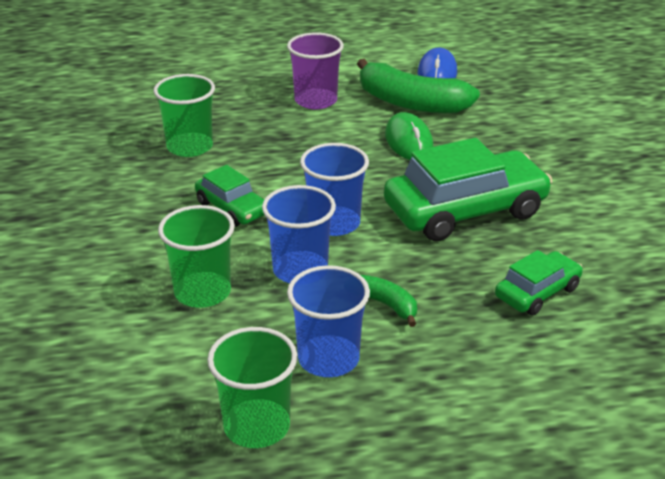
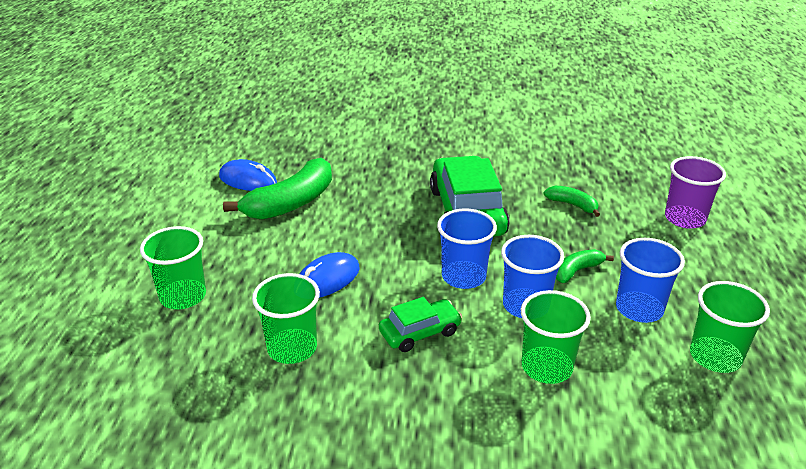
camera: 75 degrees left, 0 degrees up
purple cup [287,32,344,109] -> purple cup moved to [665,156,726,229]
green mouse [385,112,434,160] -> none
green car [495,250,583,315] -> green banana [543,186,600,217]
none -> green cup [140,226,206,310]
none -> blue mouse [299,252,360,298]

